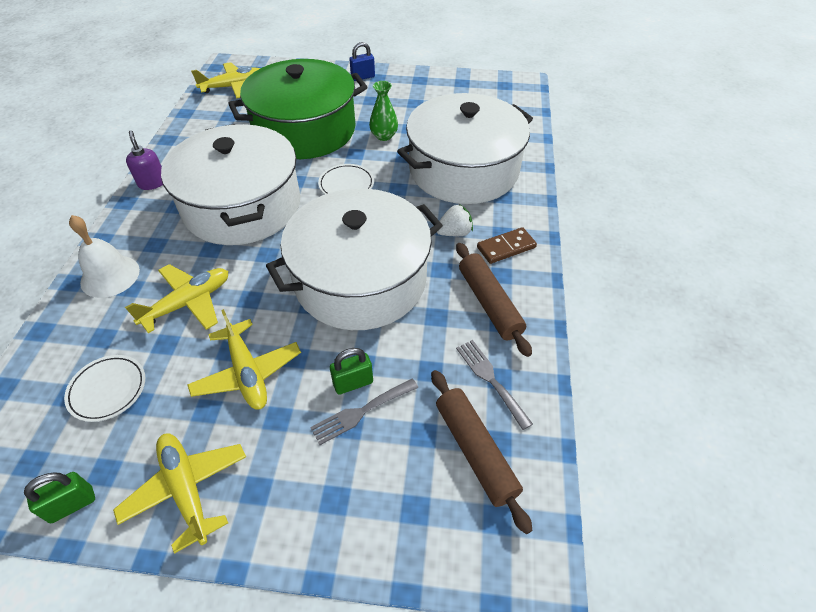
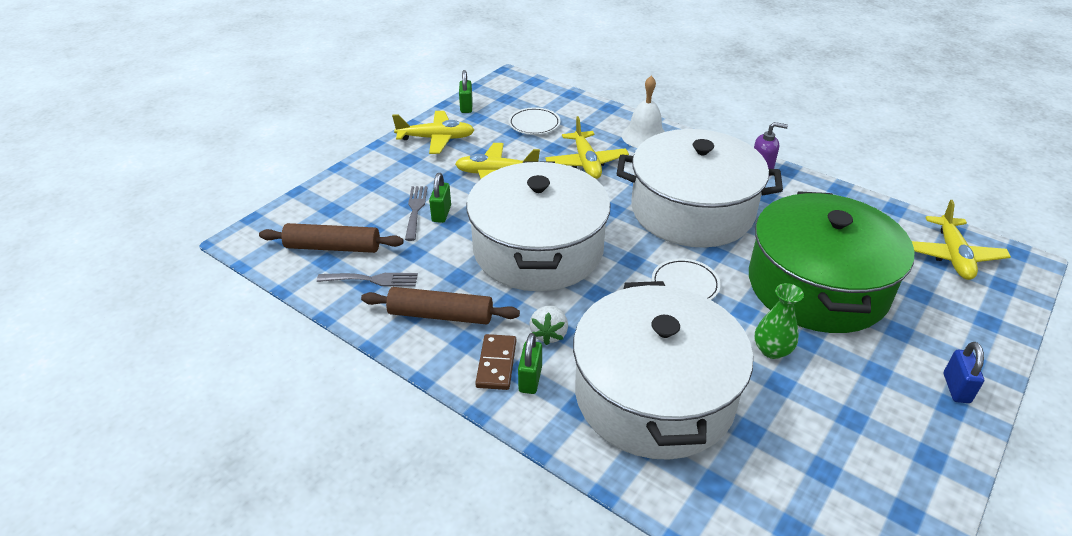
camera: 120 degrees right, 10 degrees down
none -> green padlock [518,333,542,394]

